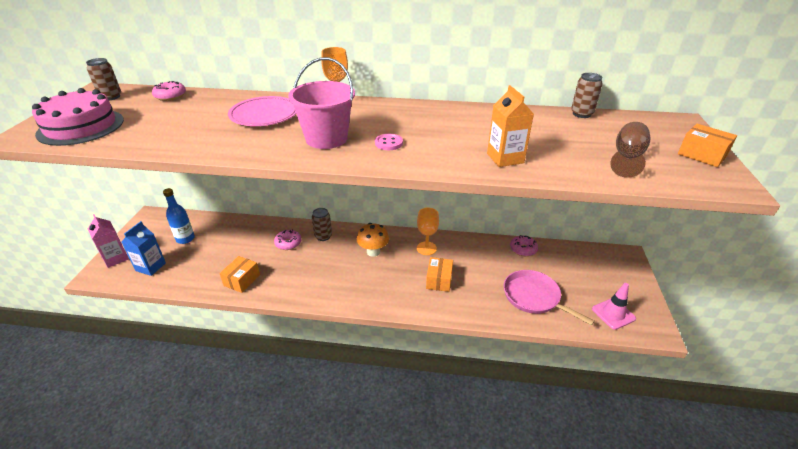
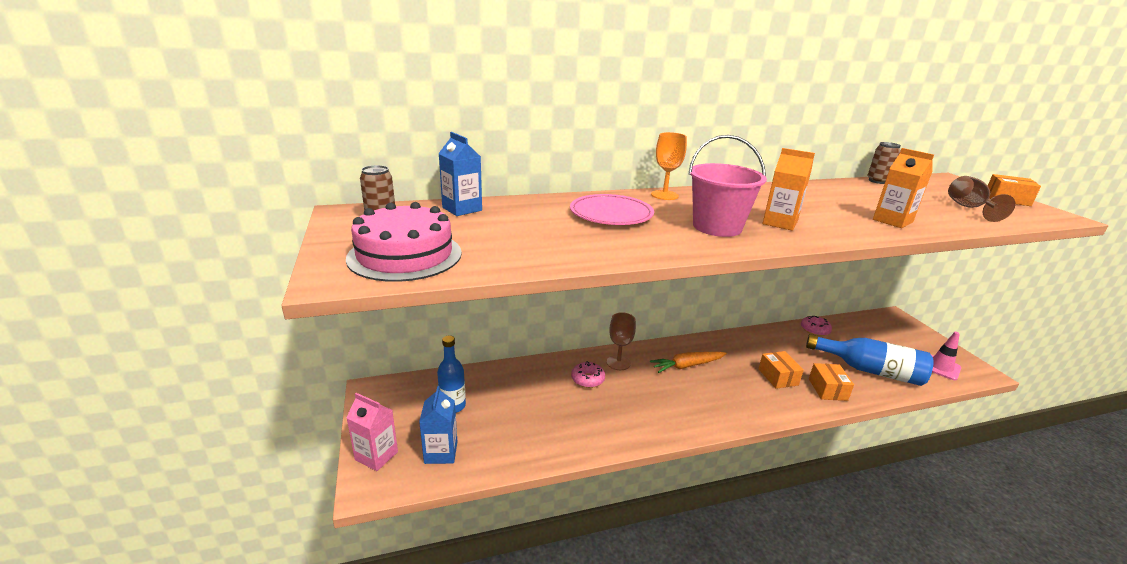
camera: 25 degrees left, 10 degrees down
pink donut [152,81,186,101] -> blue carton [438,132,482,216]
orange box [220,256,260,293] -> orange box moved to [809,363,854,401]
brown can [312,208,332,241] -> brown goblet [607,312,636,370]
orange mushroom [357,223,389,257] -> orange carrot [650,352,727,373]
pink button [375,134,403,150] -> orange carton [763,148,815,231]
orange goblet [417,207,439,255] -> none
pink pan [504,270,595,326] -> blue bottle [806,334,934,386]

